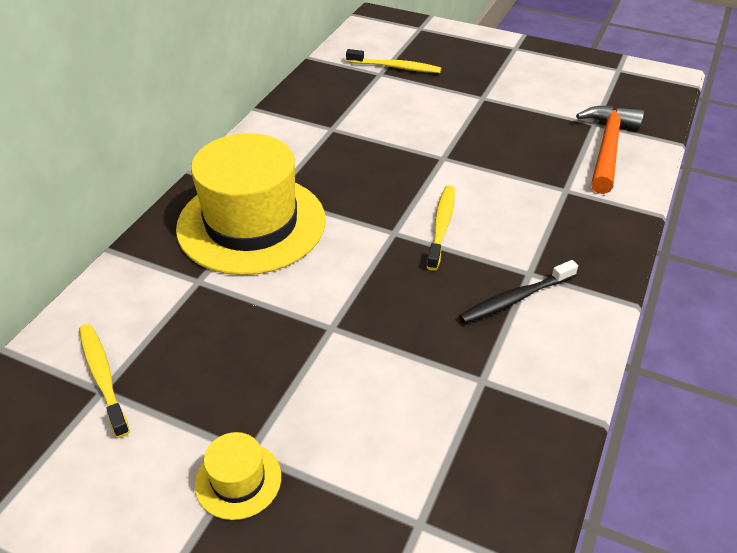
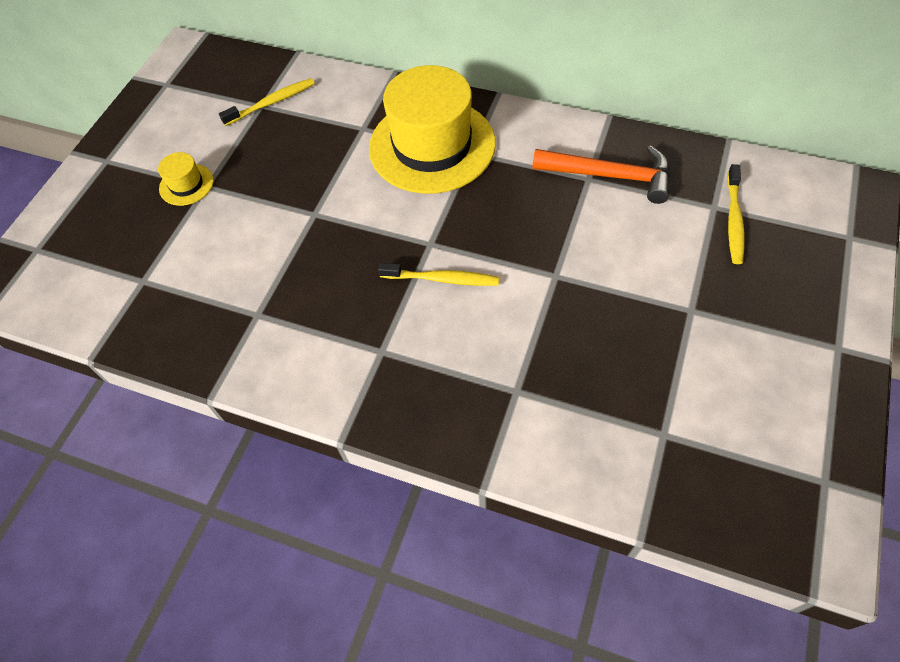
camera: 90 degrees right, 15 degrees up
black toothbrush [459,260,578,324] -> none
orange hammer [576,106,644,194] -> orange hammer moved to [532,145,670,204]

